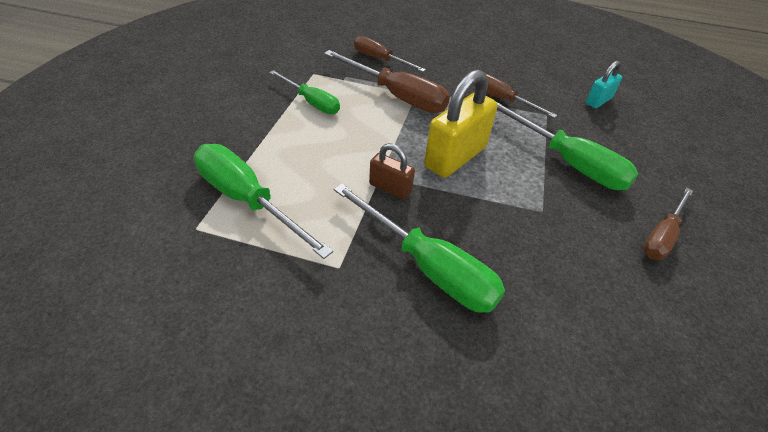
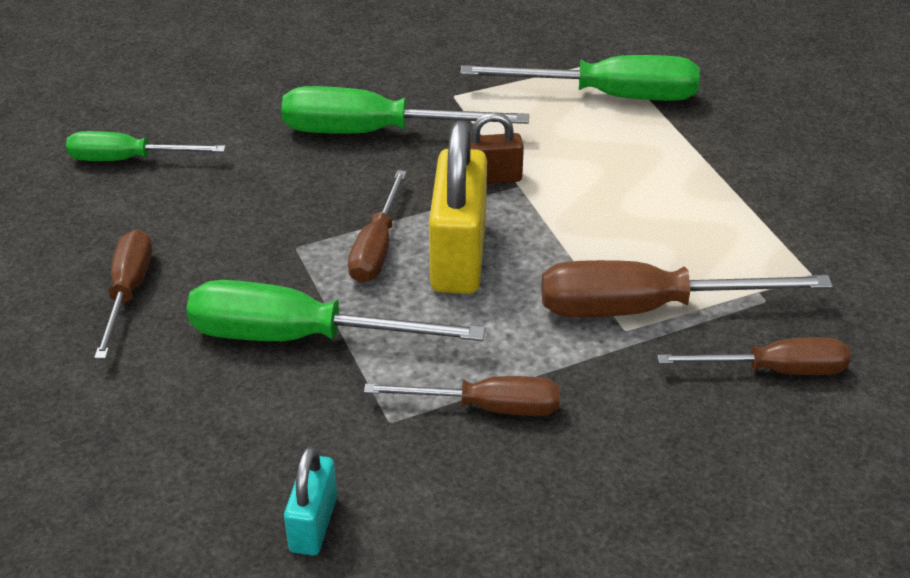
camera: 145 degrees right, 5 degrees down
green screwdriver [269,70,340,114] -> green screwdriver moved to [66,131,226,161]
none -> brown screwdriver [348,170,407,283]

